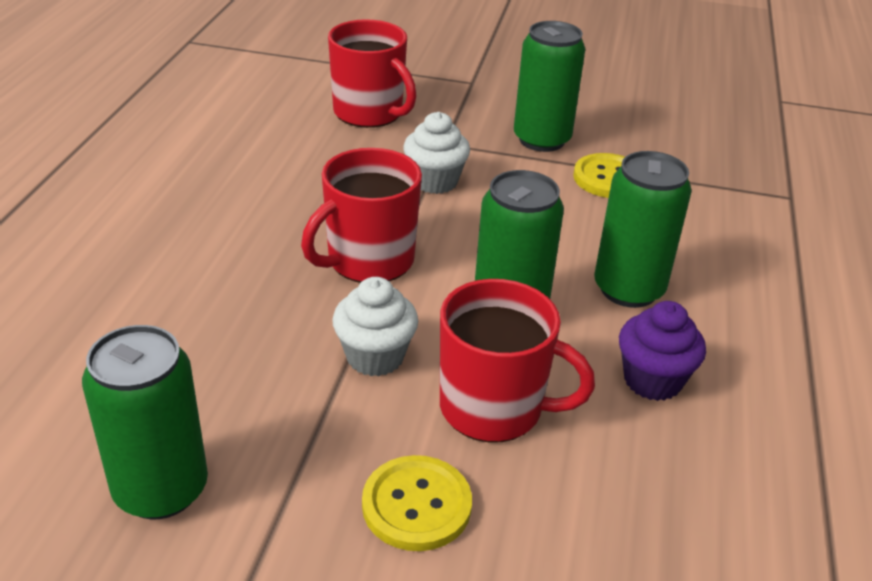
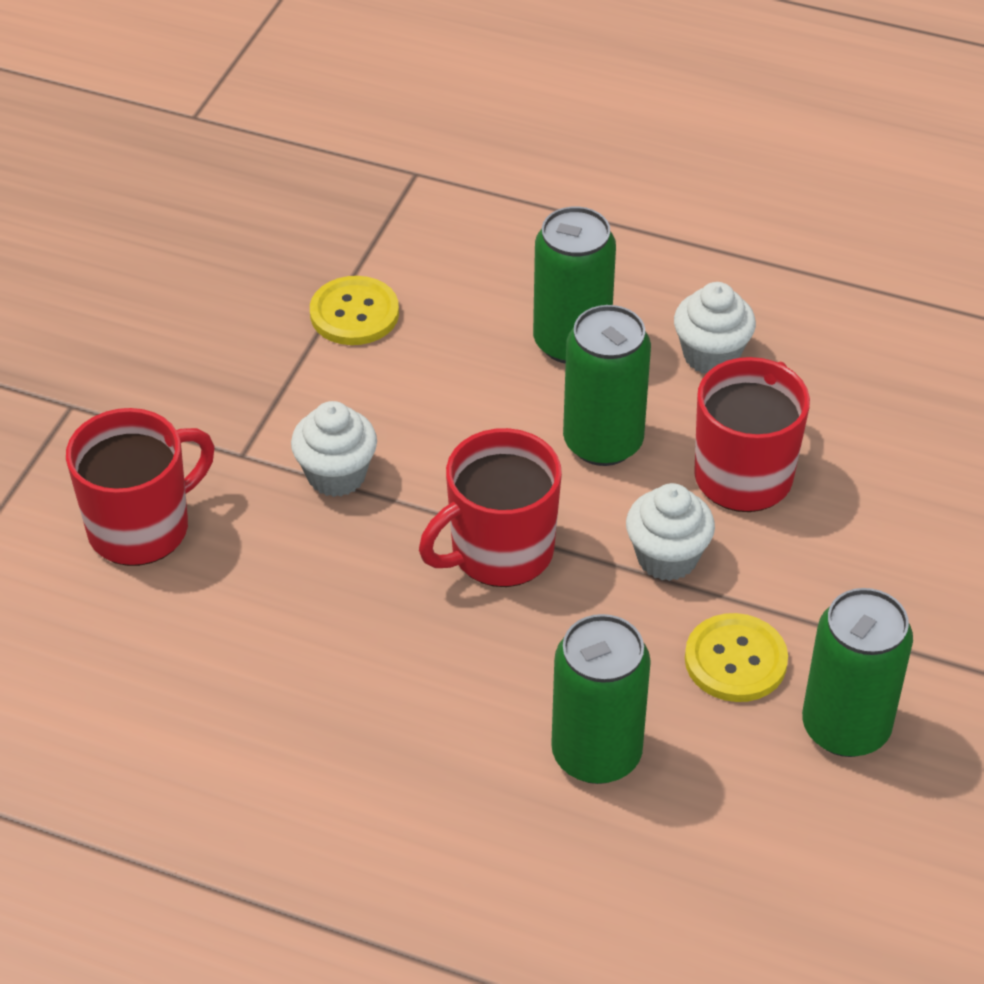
camera: 80 degrees left, 10 degrees up
red mug [301,148,422,283] -> red mug turned 90 degrees clockwise [419,428,562,587]
yellow button [362,455,472,551] -> yellow button moved to [685,613,788,702]
green can [514,21,585,152] -> green can moved to [551,614,651,784]
purple cupcake [619,301,706,401] -> white cupcake [674,282,756,374]

